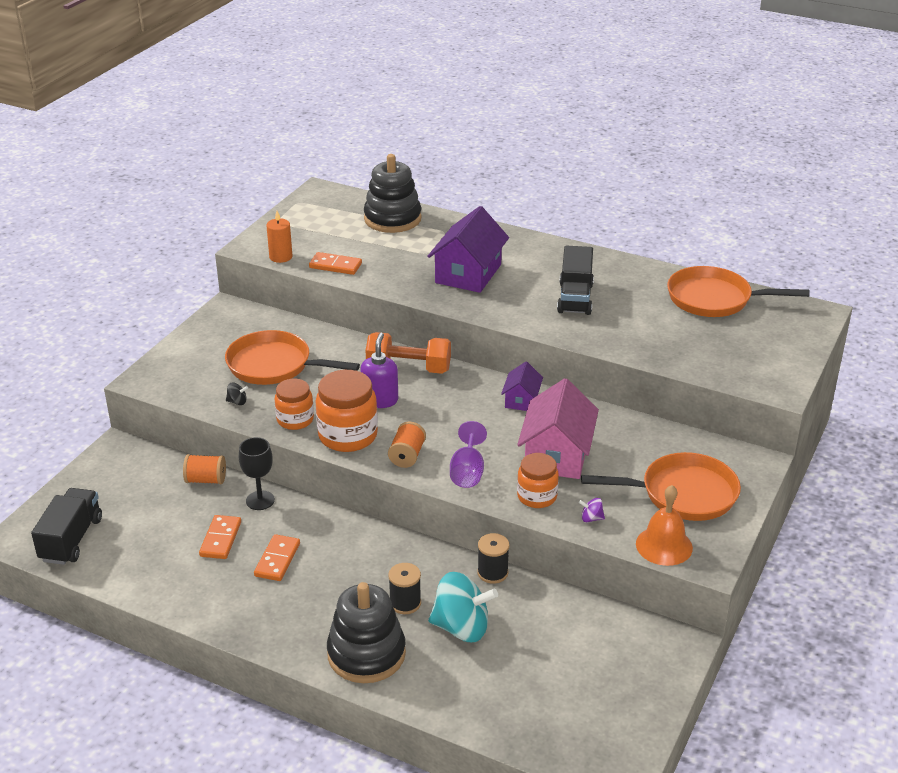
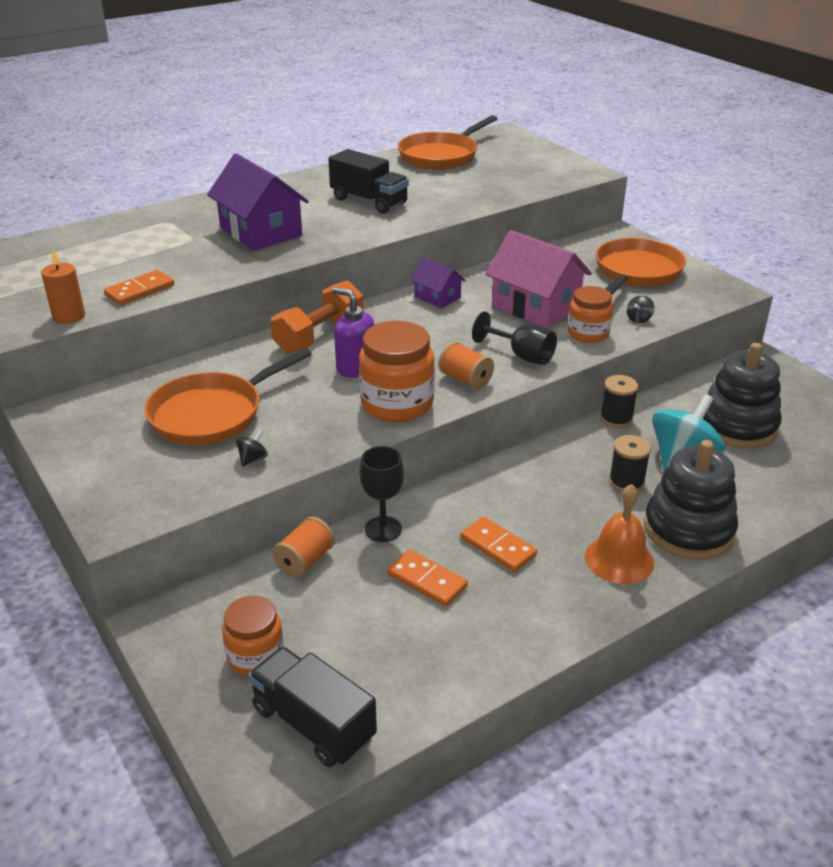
camera: 60 degrees left, 0 degrees up
orange jar [275,379,314,430] -> orange jar moved to [222,596,284,676]
black stacking toy [364,154,422,233] -> black stacking toy moved to [703,342,782,449]
purple goblet [450,421,487,488] -> black goblet [472,311,557,365]
purple spinning top [579,498,605,522] -> black spinning top [627,295,654,323]
orange bell [636,485,693,566] -> orange bell moved to [585,484,654,584]

